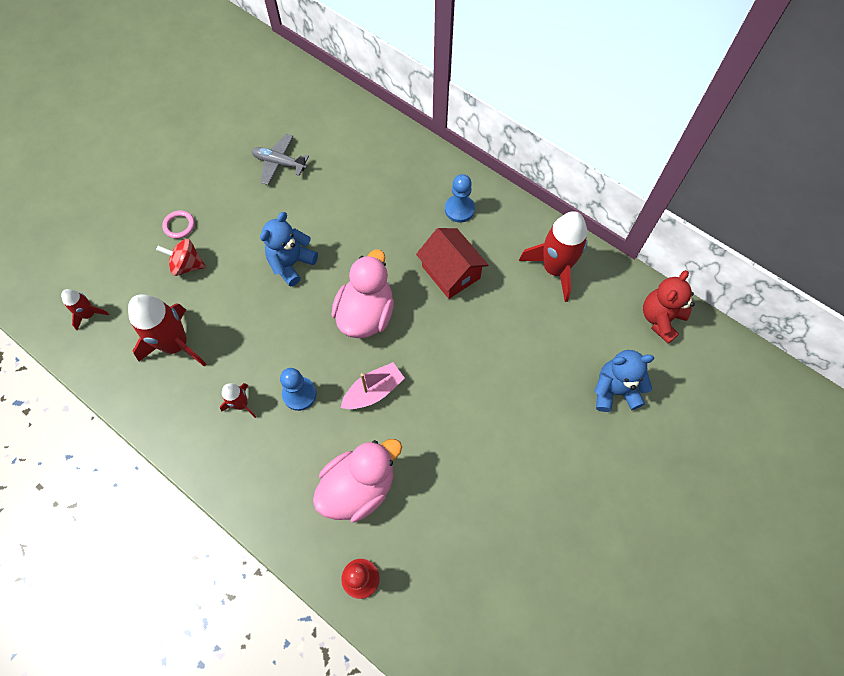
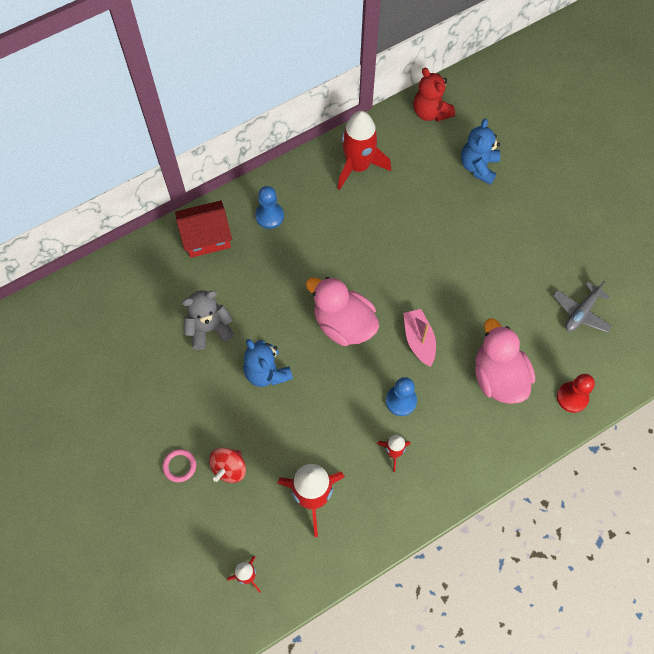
camera: 70 degrees left, 0 degrees up
grey plane [252,134,309,185] -> grey plane moved to [553,281,612,333]
red house [416,228,488,299] -> red house moved to [175,200,232,258]
none -> grey teddy bear [182,290,234,350]

